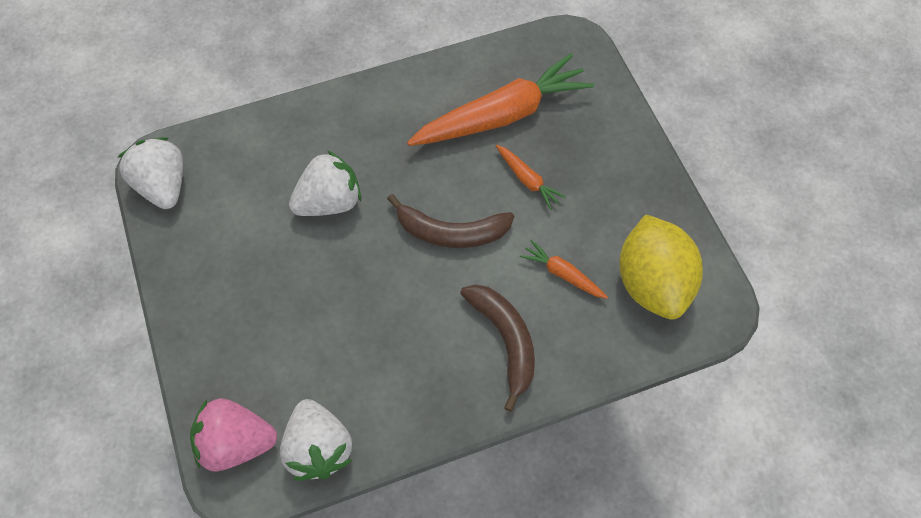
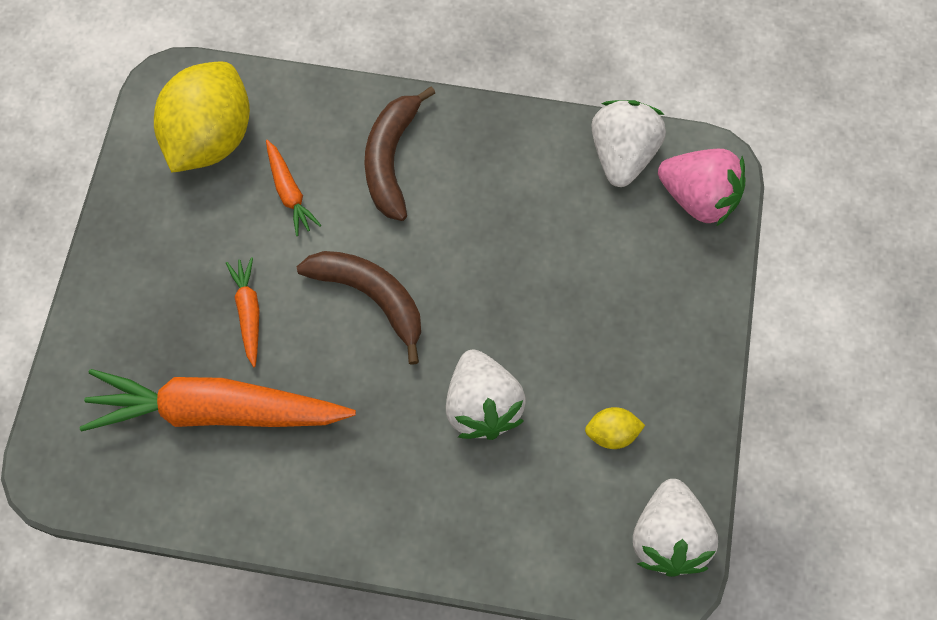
camera: 150 degrees left, 5 degrees up
white strawberry [289,150,361,216] -> white strawberry turned 105 degrees counterclockwise [446,350,526,440]
none -> yellow lemon [585,407,645,449]

